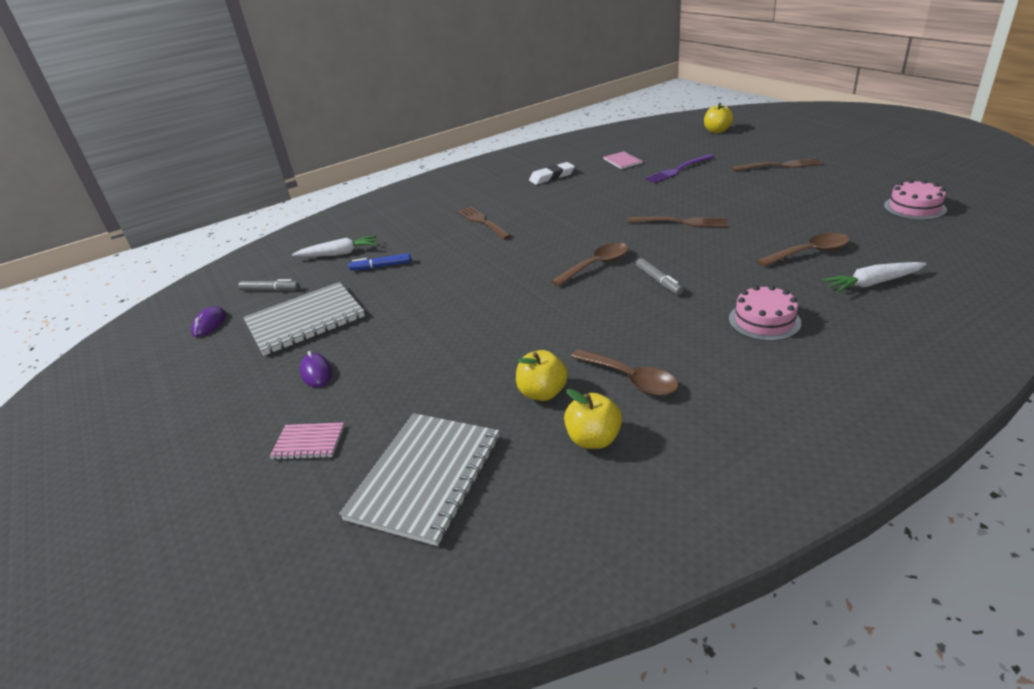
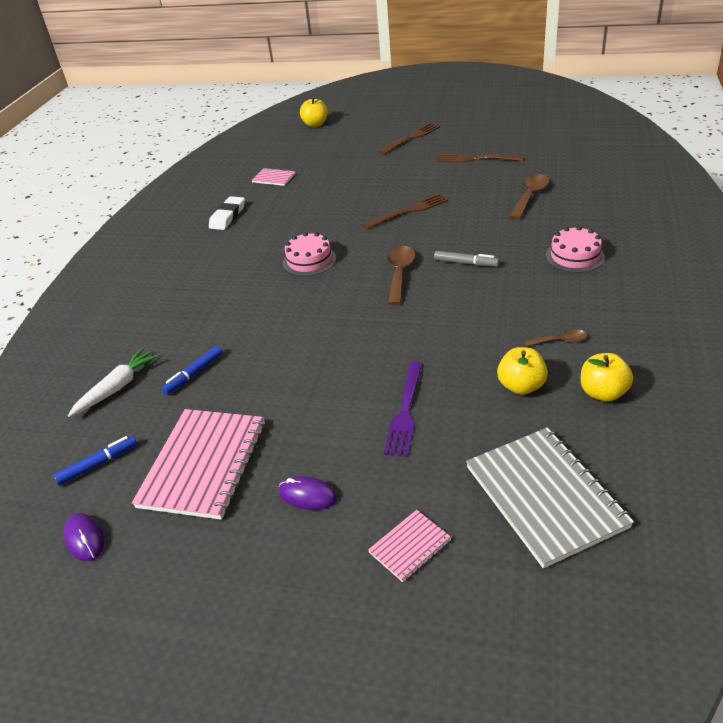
camera: 45 degrees left, 5 degrees up
grey marker [238,279,299,291] -> blue marker [53,436,137,486]
grey notebook [243,282,365,356] -> pink notebook [132,409,265,520]
brown fork [457,206,512,239] -> brown fork moved to [437,154,523,163]
brown spoon [571,349,679,396] -> brown spoon [524,329,587,346], size x0.58
purple fork [645,154,714,183] -> purple fork moved to [384,361,423,457]
white carrot [822,262,926,293] -> none
pink cake [884,179,947,220] -> pink cake moved to [283,232,336,276]

